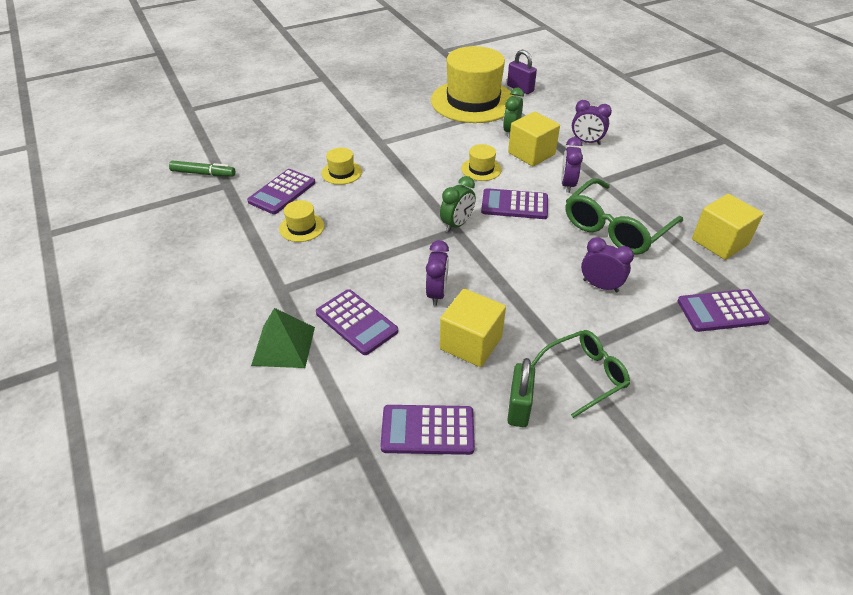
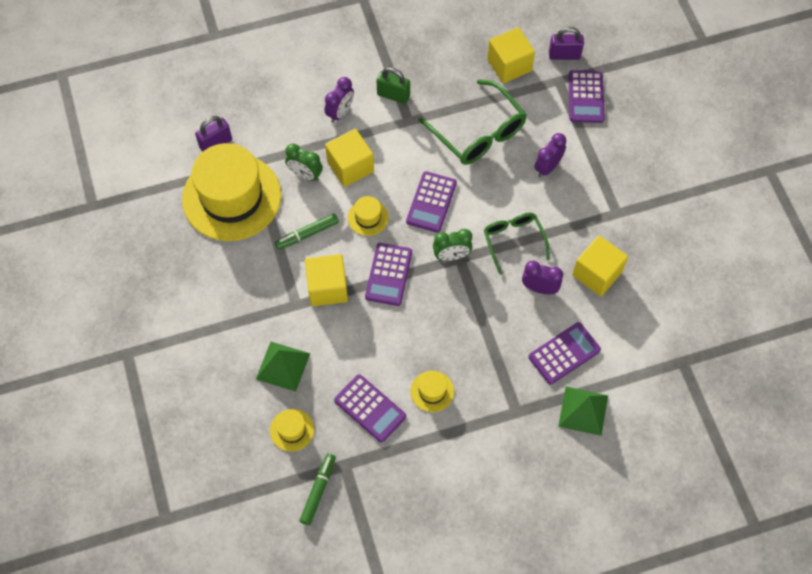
camera: 80 degrees left, 20 degrees up
yellow hat [321,148,362,185] -> yellow hat moved to [270,409,314,452]
purple calculator [380,405,475,455] -> purple calculator moved to [365,243,412,306]
green clock [440,176,476,232] -> green clock turned 120 degrees clockwise [433,229,472,261]
green padlock [507,358,535,427] -> green padlock moved to [377,67,410,104]
green glasses [531,330,630,418] -> green glasses moved to [484,213,550,275]
purple clock [561,137,583,193] -> none
none -> green pyramid [256,342,310,392]
none -> green marker [275,213,339,250]
none -> yellow cube [305,254,348,306]
none -> purple padlock [549,27,584,60]

